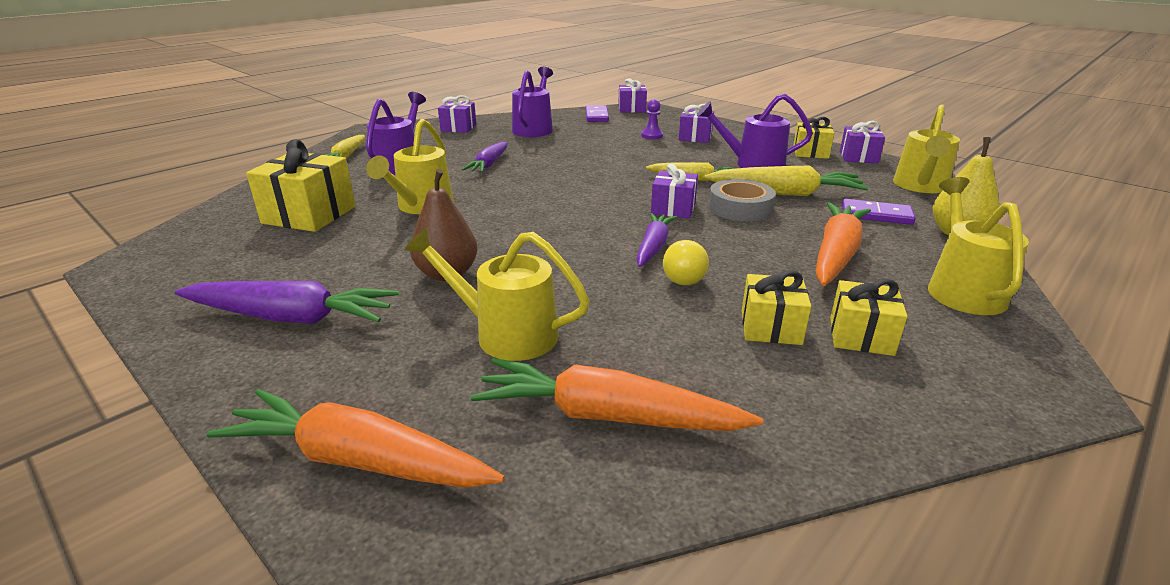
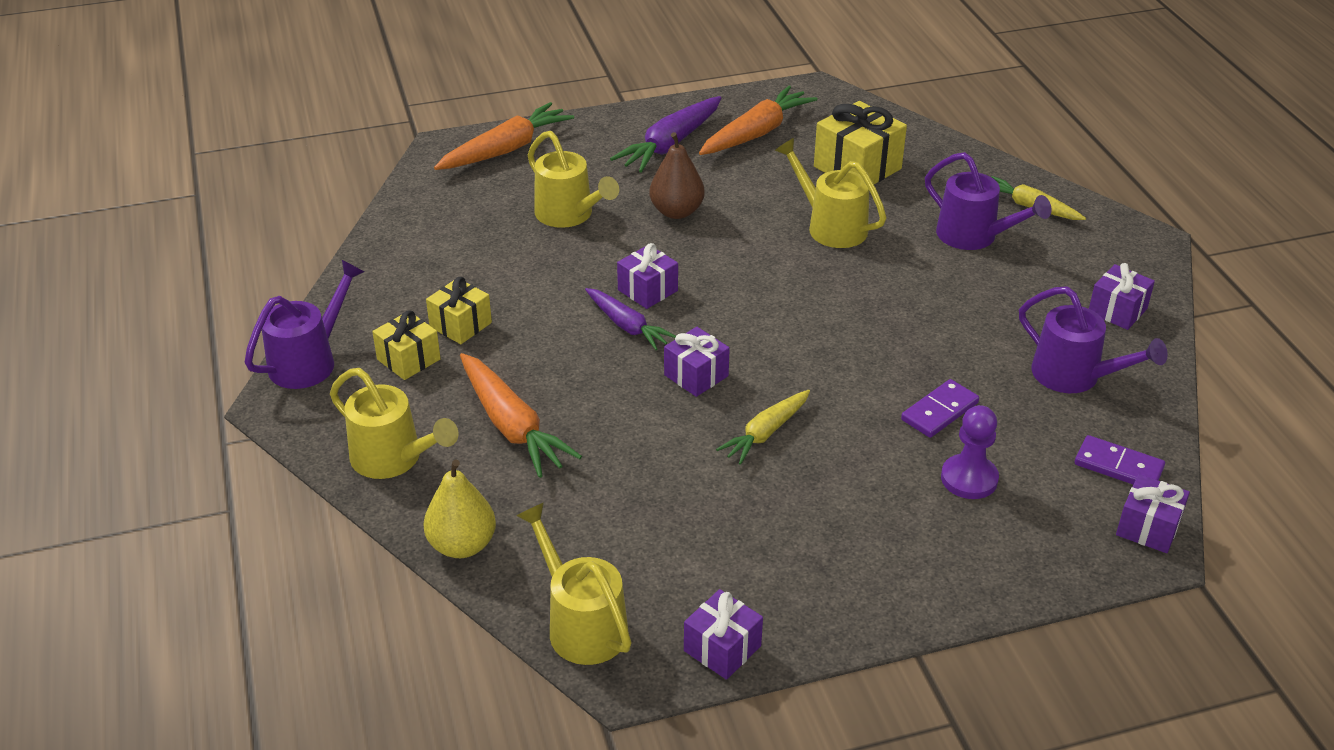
camera: 120 degrees right, 10 degrees up
yellow watering can [404,227,590,361] -> yellow watering can turned 90 degrees clockwise [528,131,619,228]
purple carrot [462,142,507,172] -> none
orange carrot [471,358,763,431] -> orange carrot moved to [699,86,818,155]
purple pawn [641,99,663,139] -> purple pawn [941,405,999,499], size x1.51
yellow light bulb [663,240,709,285] -> none
purple gift [679,104,714,143] -> purple gift moved to [617,243,678,309]
purple watering can [697,94,813,168] -> purple watering can moved to [245,260,364,389]
yellow carrot [704,165,869,196] -> none
grey tape [709,179,776,221] -> none
yellow gift [793,117,834,159] -> none
purple domino [842,199,916,225] -> purple domino moved to [901,379,979,438]

